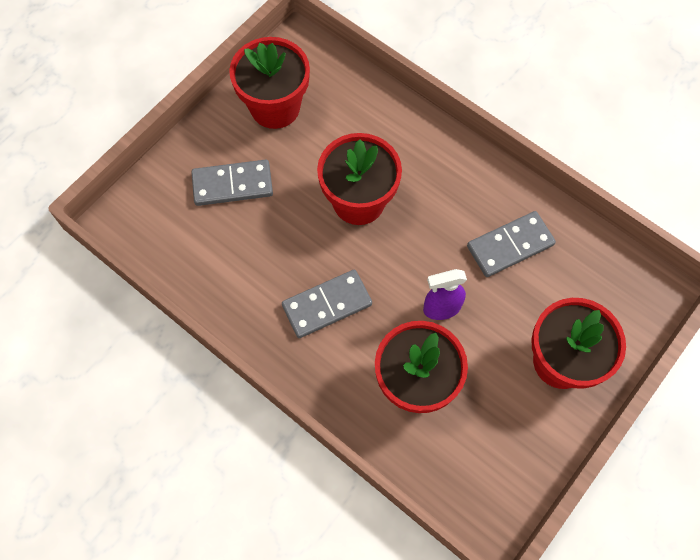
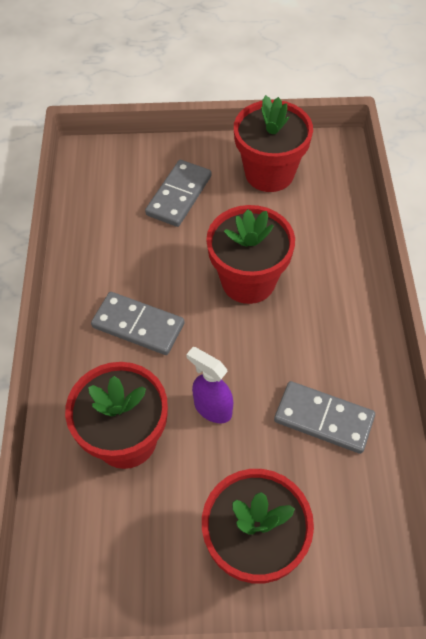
camera: 50 degrees right, 10 degrees down
grey domino [191,159,273,206] -> grey domino turned 75 degrees clockwise [145,160,211,227]

